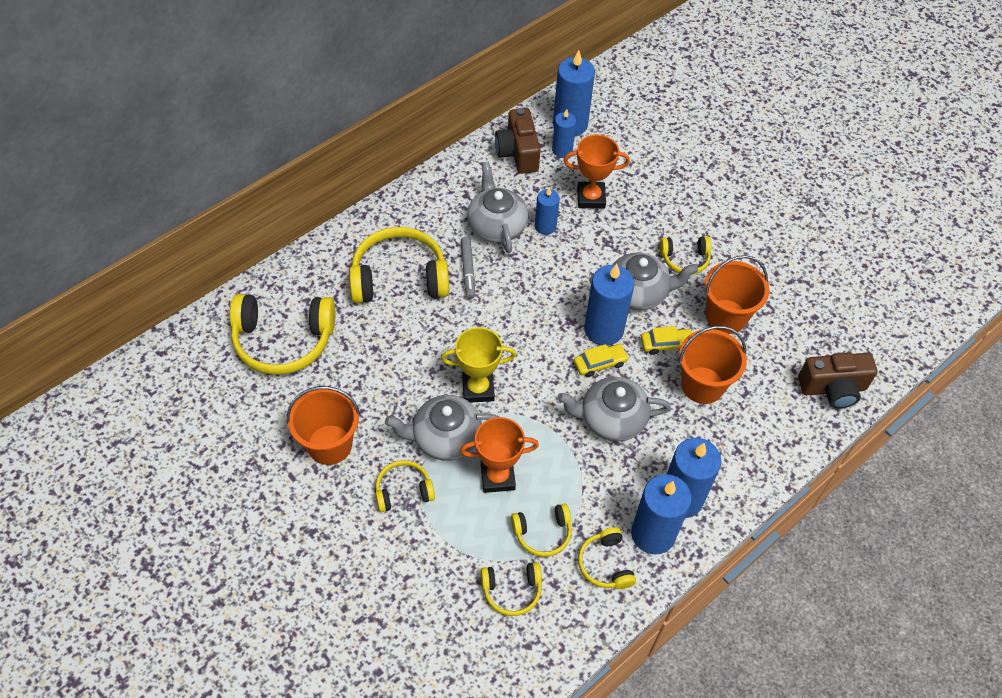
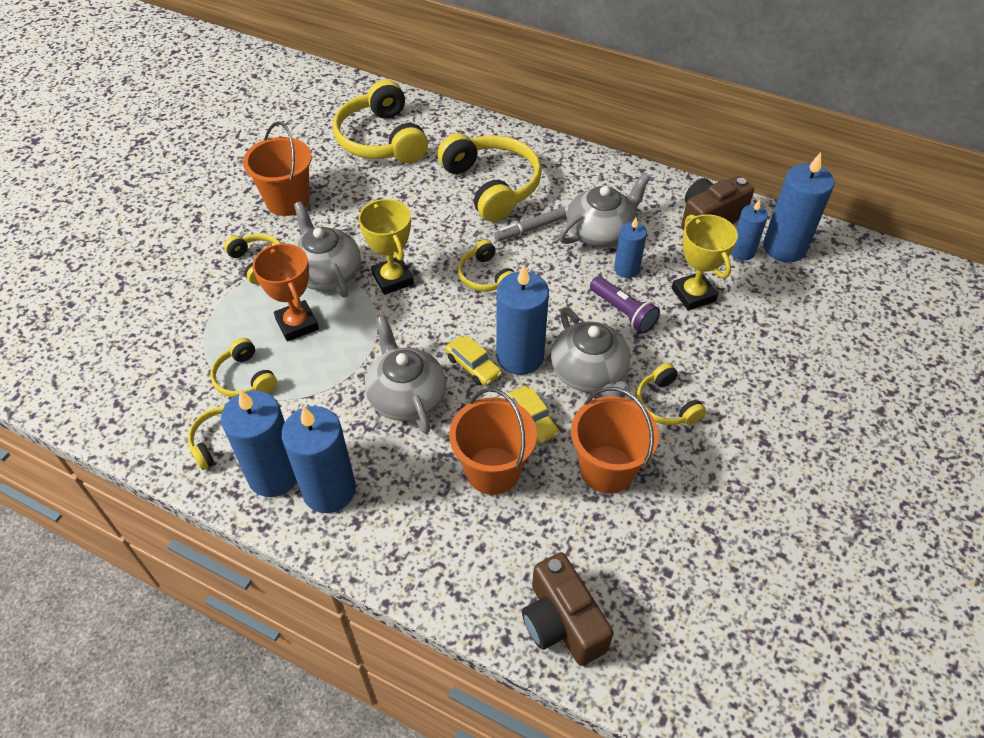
camera: 70 degrees right, 5 degrees down
yellow headphones [481,562,542,616] -> yellow headphones moved to [458,240,514,291]
orange trophy [563,135,630,209] -> yellow trophy [672,214,738,310]
none -> purple flashlight [590,276,660,333]

